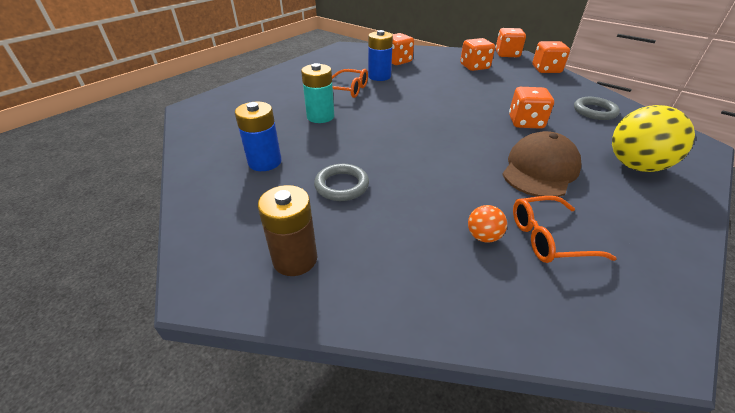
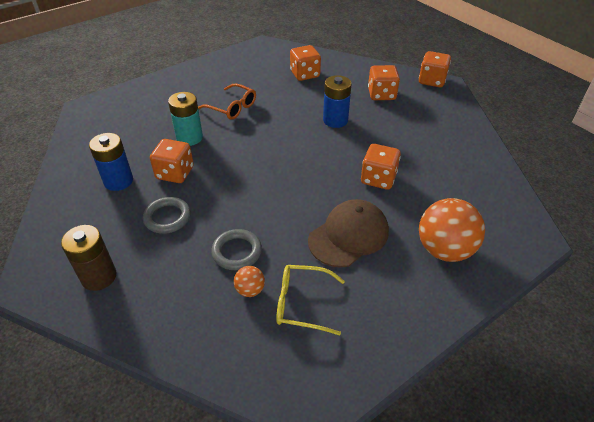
camera: 15 degrees right, 5 degrees up
blue battery [368,30,393,81] -> blue battery moved to [323,75,352,128]
orange glasses [513,196,617,263] -> yellow glasses [276,265,345,335]
orange dice [532,41,570,73] -> orange dice moved to [150,139,194,183]
grey ring [574,97,620,120] -> grey ring moved to [211,229,262,270]
yellow ball [612,105,695,172] -> orange ball [419,198,485,262]

